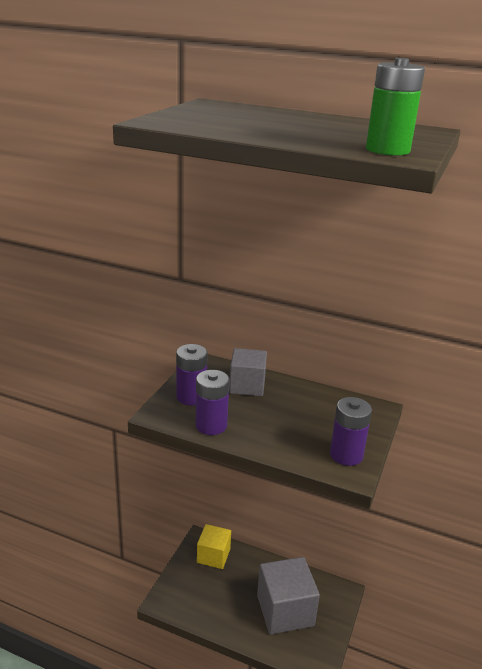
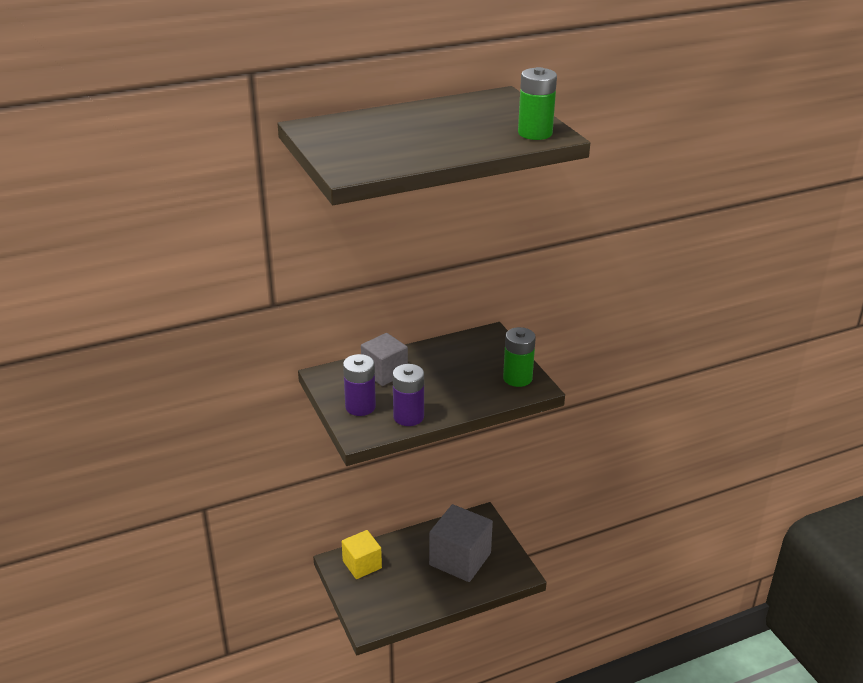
camera: 45 degrees left, 5 degrees up
purple battery [330,397,372,466] -> green battery [503,327,536,387]

